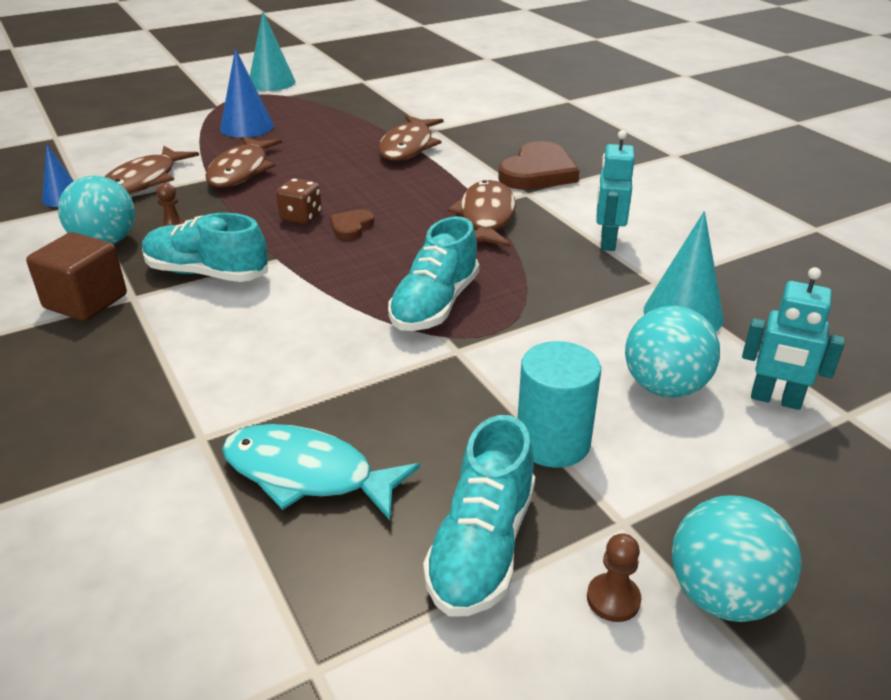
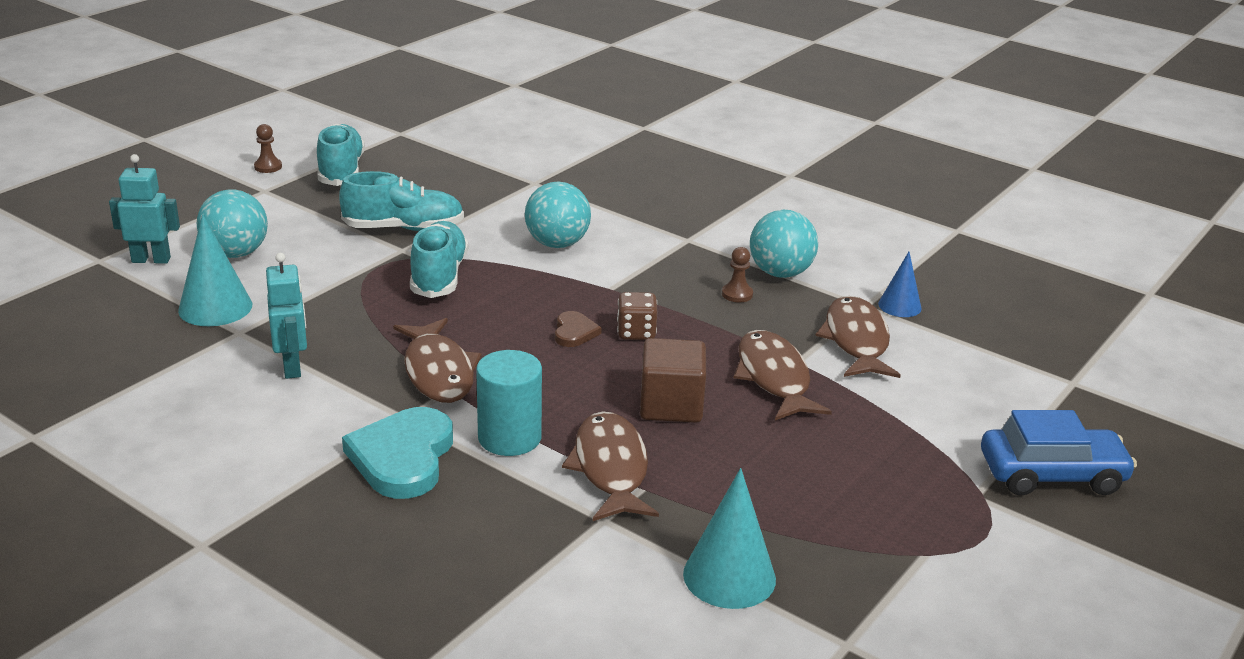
camera: 155 degrees right, 5 degrees down
brown cube [26,232,127,321] -> brown cube moved to [640,338,706,423]
turquoise shoe [142,213,268,282] -> turquoise shoe moved to [339,171,464,231]
blue cone [220,48,274,138] -> none
turquoise fish [222,424,420,520] -> none
turquoise cone [250,12,295,91] -> turquoise cone moved to [683,468,776,609]
brown heart [498,141,580,190] -> turquoise heart [342,407,453,499]
turquoise cylinder [518,341,601,468] -> turquoise cylinder moved to [476,350,542,456]
turquoise ball [672,495,801,622] -> turquoise ball moved to [525,182,591,248]
none -> blue car [981,410,1137,495]

